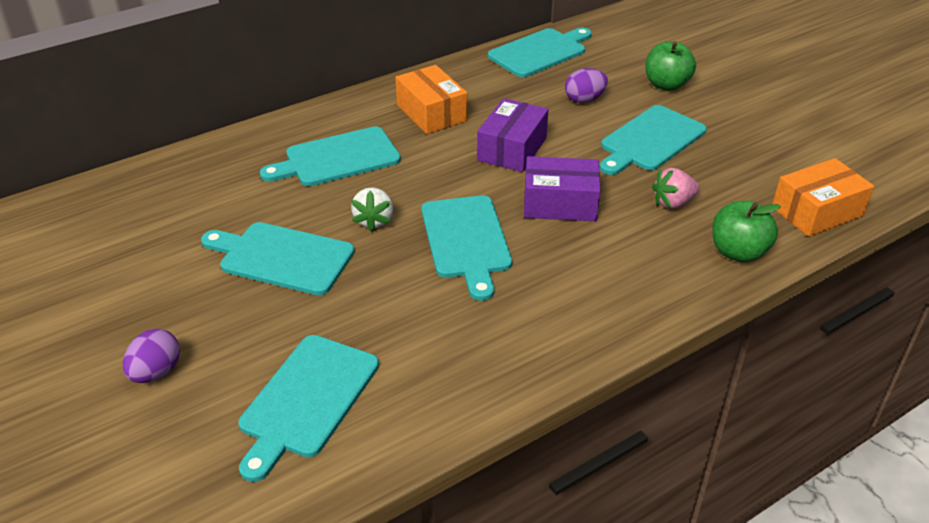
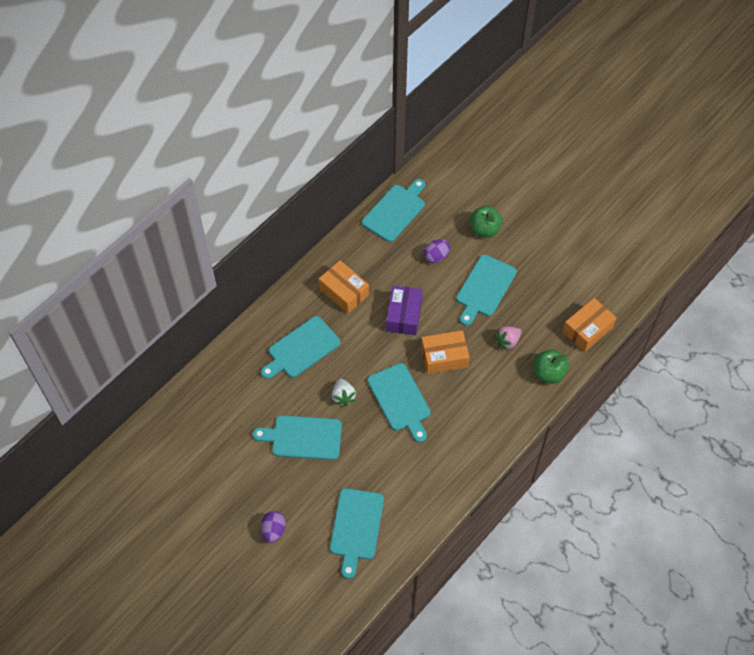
camera: 15 degrees left, 20 degrees up
purple box [524,156,600,221] -> orange box [421,330,470,374]

